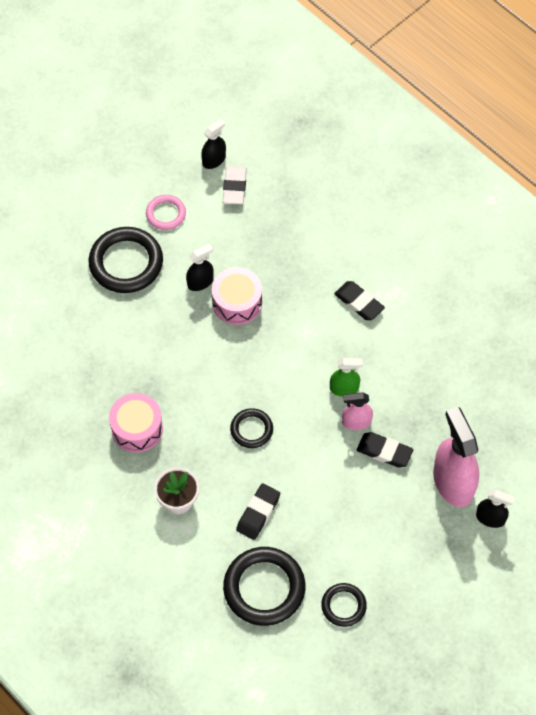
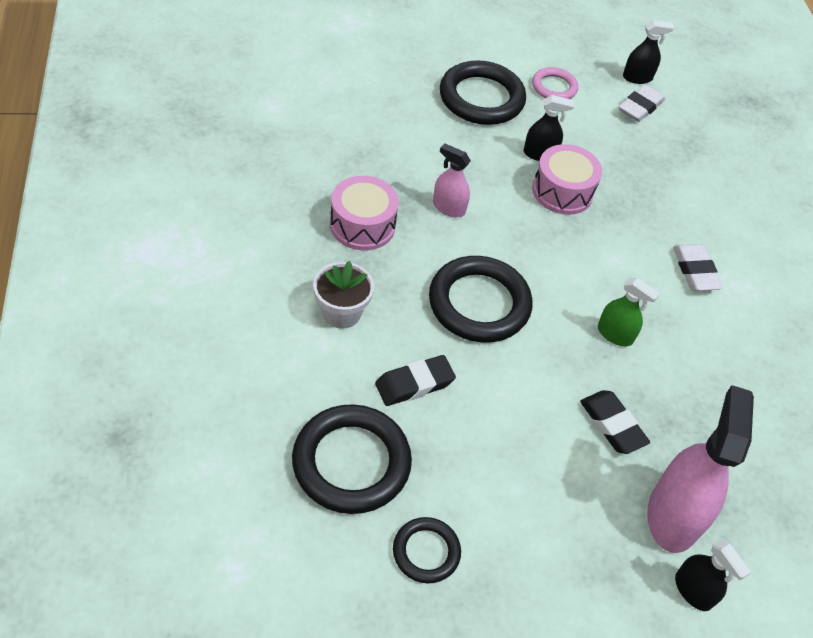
camera: 30 degrees right, 10 degrees down
black ring [230,408,273,448] -> black ring [429,256,532,343], size x1.82
black eraser [334,281,385,320] -> white eraser [673,244,723,291]
pink spray bottle [342,392,373,430] -> pink spray bottle moved to [433,143,471,217]

